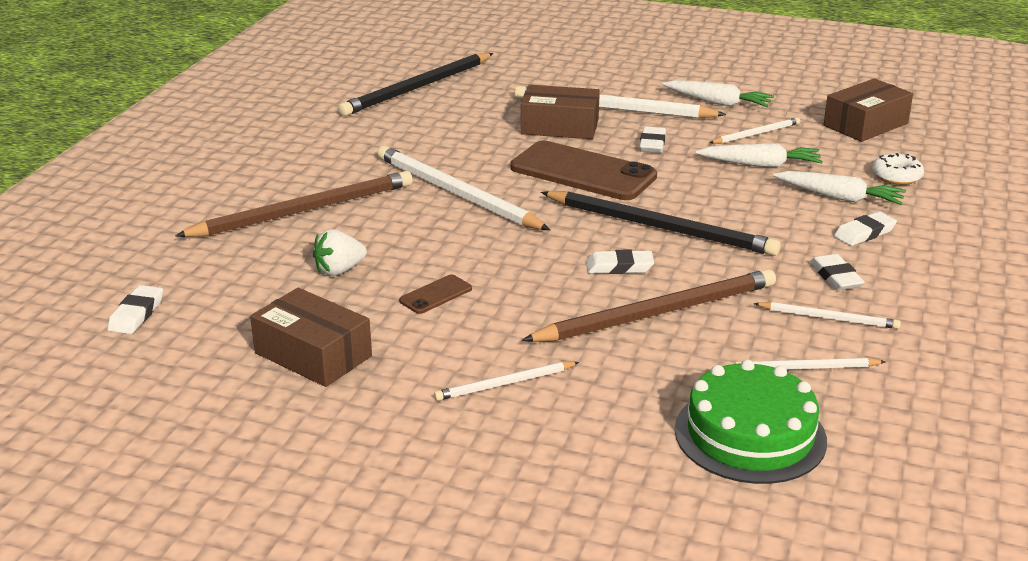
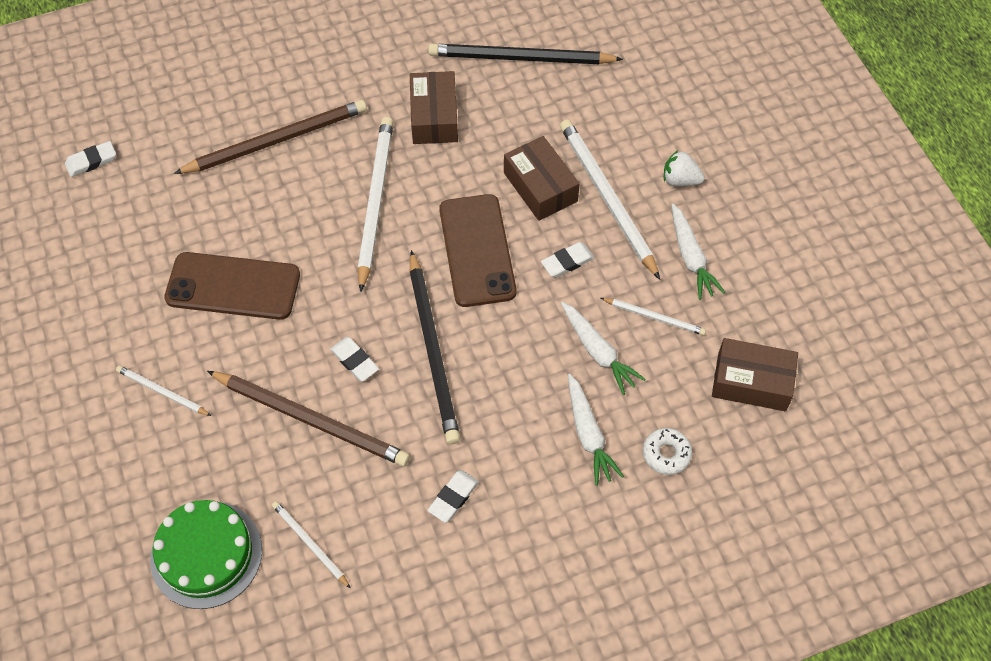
camera: 50 degrees right, 30 degrees up
brown pencil [175,171,413,237] -> brown pencil turned 45 degrees counterclockwise [174,100,367,174]
brown box [250,288,372,387] -> brown box moved to [410,71,458,144]
white strawberry [313,229,367,276] -> white strawberry moved to [664,150,705,187]
brown phone [399,274,472,314] -> brown phone [164,252,300,320], size x2.30
white pencil [754,302,901,329] -> none
white eraser [834,212,897,246] -> none

